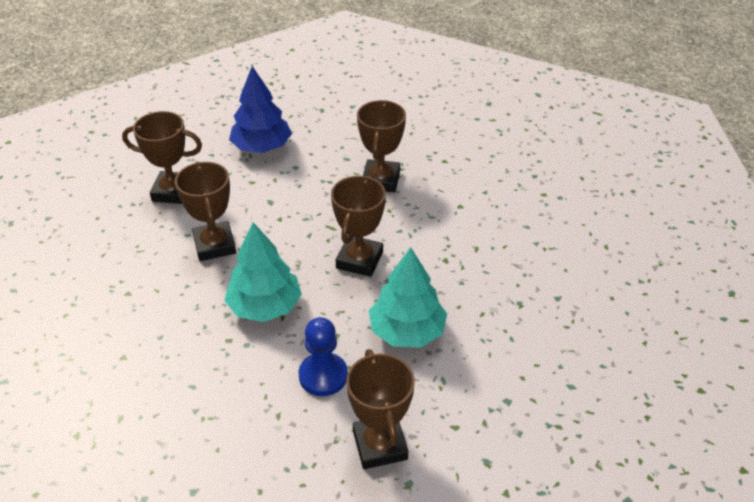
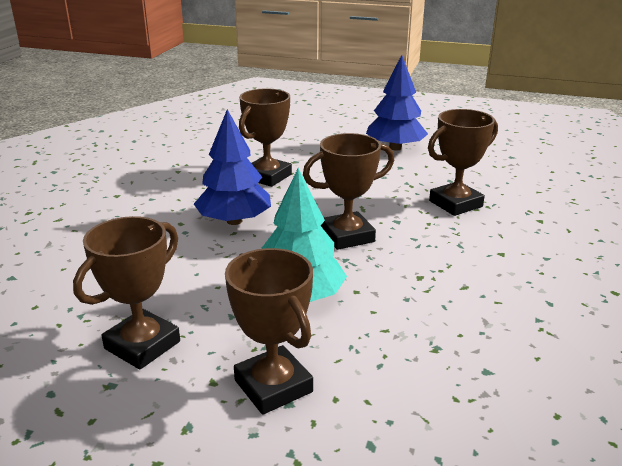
camera: 50 degrees right, 15 degrees down
brown trophy [122,111,202,204] -> brown trophy moved to [225,248,313,415]
turquoise tree [224,222,302,322] -> blue tree [194,109,271,225]
blue pawn [299,317,348,396] -> none

